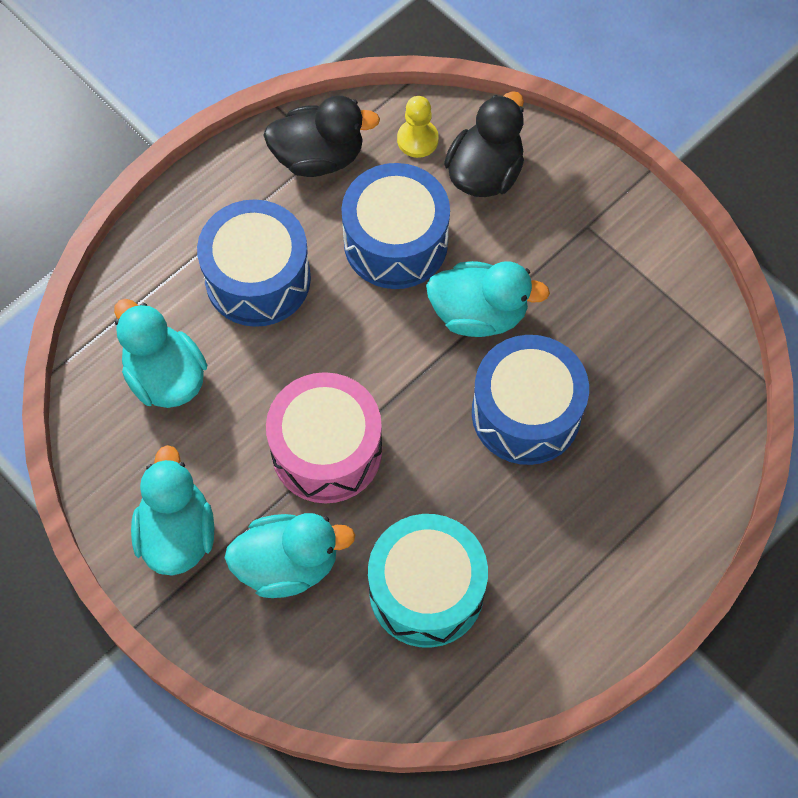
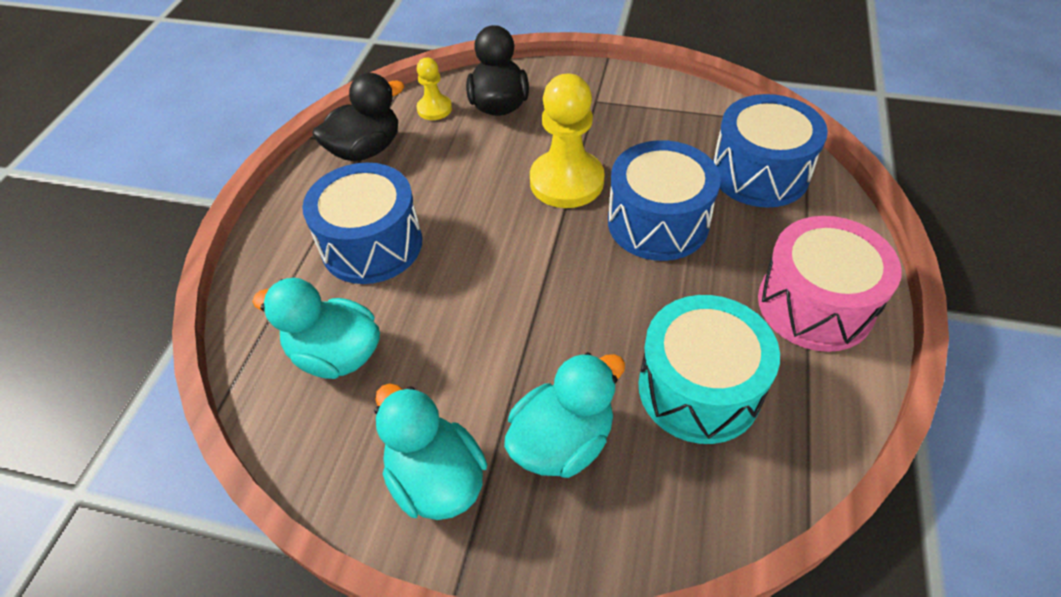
camera: 30 degrees left, 15 degrees down
pink drum [266,372,382,503] -> pink drum moved to [758,216,902,352]
blue drum [342,163,450,289] -> blue drum moved to [713,94,828,208]
turquoise duck [426,261,550,337] -> yellow pawn [530,74,605,208]

